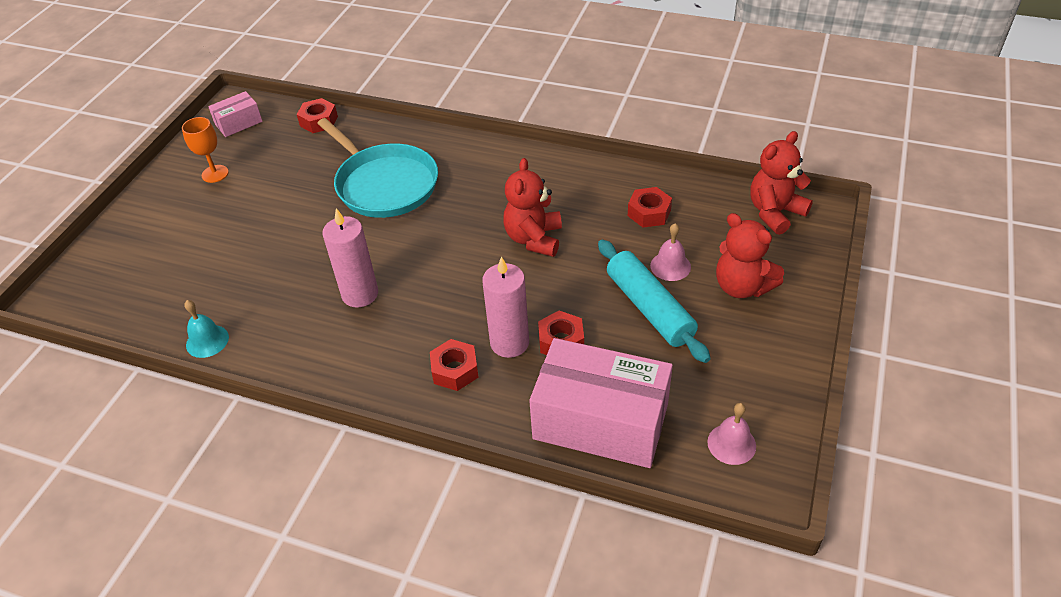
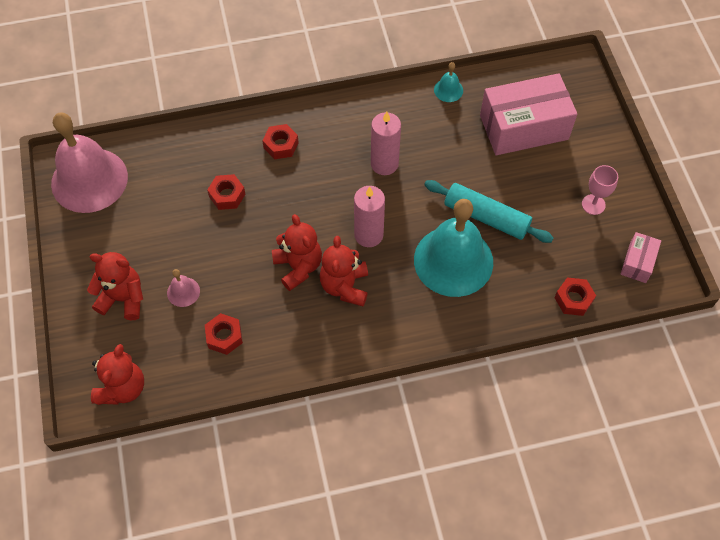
camera: 145 degrees right, 15 degrees up
orange goblet [182,117,229,183] -> pink goblet [582,165,618,215]
turquoise pan [317,118,438,218] -> turquoise bell [414,199,493,297]
pink candle [482,256,529,358] -> pink candle moved to [354,186,385,247]
pink box [529,338,673,468] -> pink box moved to [480,73,577,155]
turquoise rolling pin [598,240,710,363] -> turquoise rolling pin moved to [424,180,553,243]
pink bell [707,403,756,465] -> pink bell [51,112,128,213], size x2.45
none -> red teddy bear [320,236,368,306]

